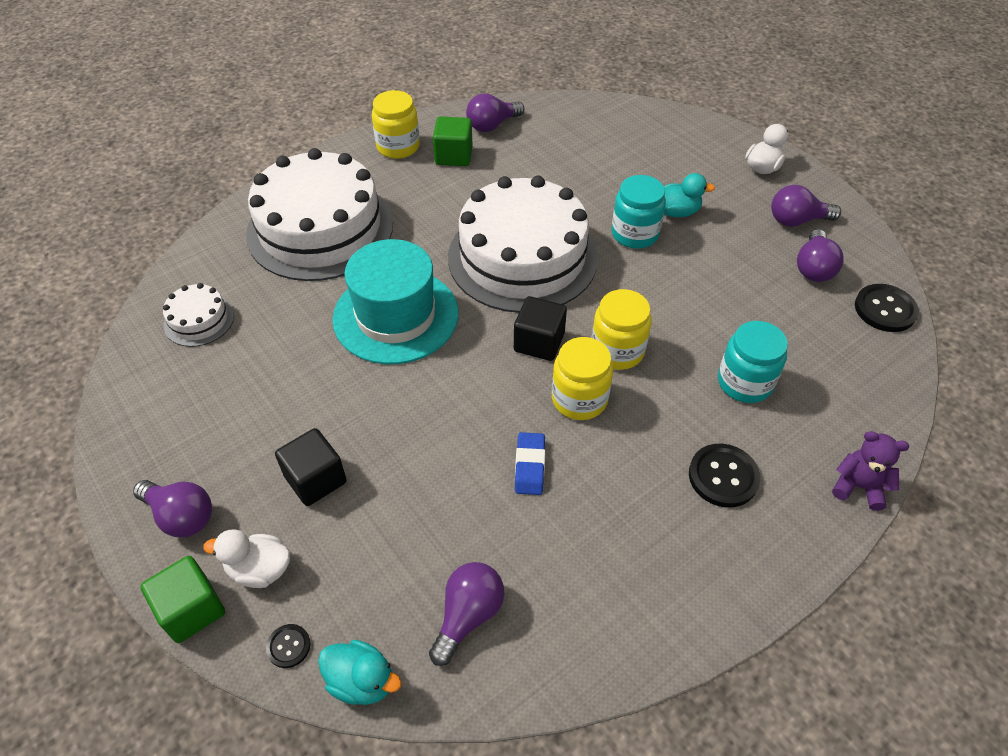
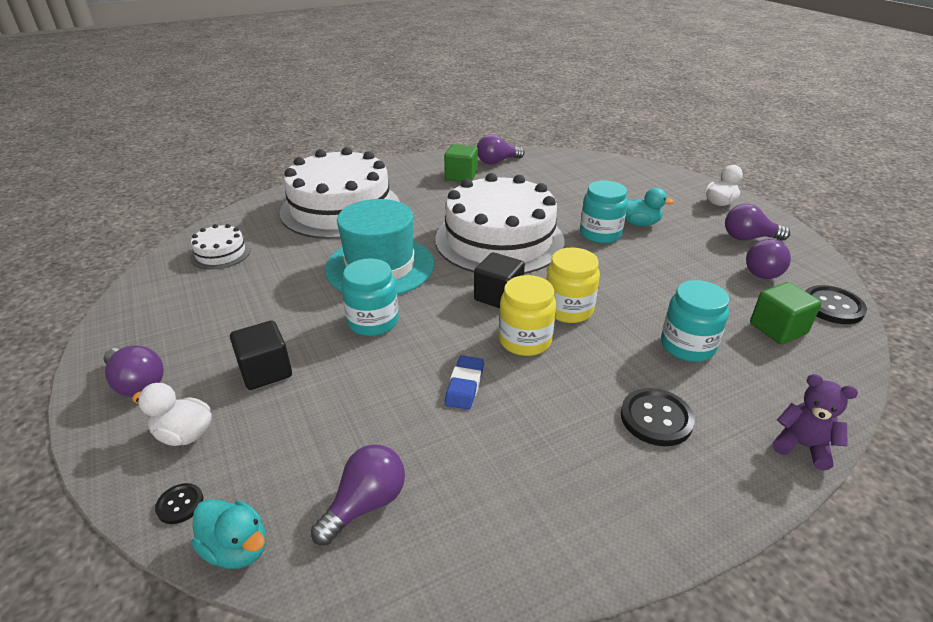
camera: 10 degrees right, 15 degrees down
green cube [141,556,225,643] -> green cube moved to [750,282,821,344]
yellow jar [372,90,420,159] -> none
none -> turquoise jar [342,258,399,336]

